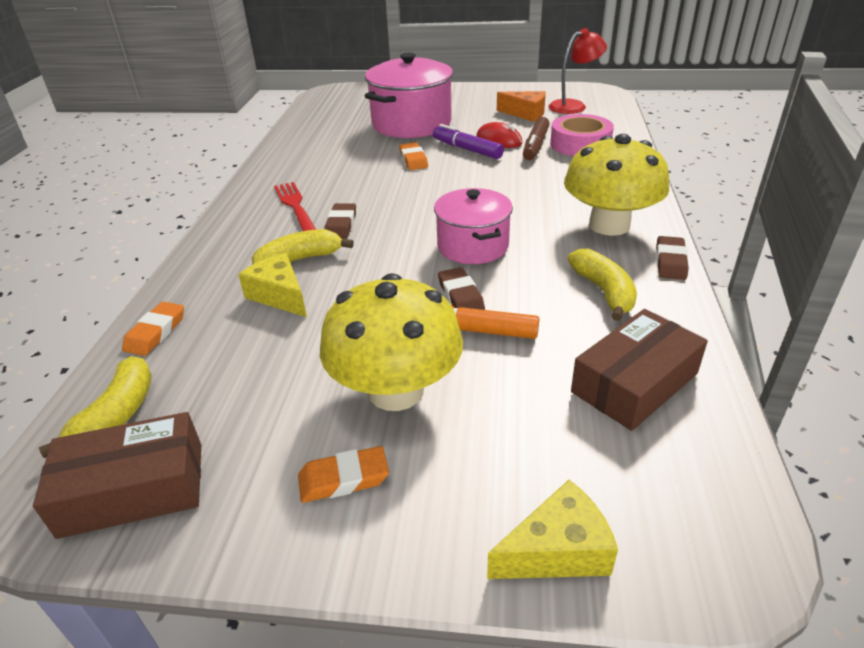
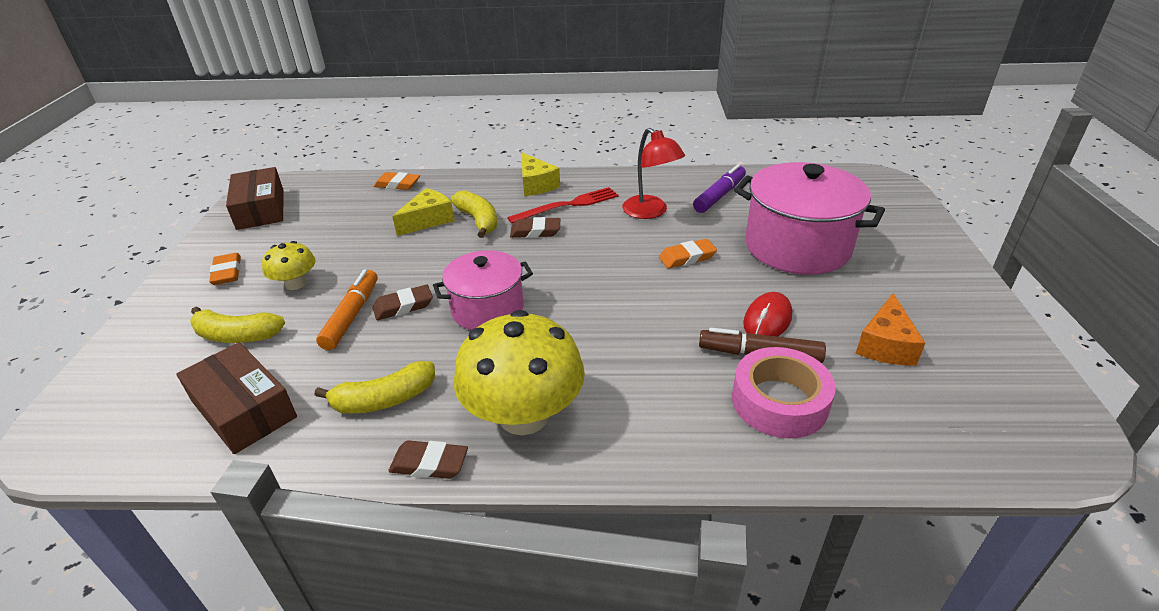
camera: 85 degrees right, 0 degrees up
yellow banana [39,356,152,458] -> yellow banana moved to [190,306,285,343]
yellow mushroom [320,273,463,411] -> yellow mushroom [262,241,316,290], size x0.51
purple marker [433,124,504,159] -> purple marker moved to [693,164,746,213]
yellow cheese [487,480,618,579] -> yellow cheese moved to [521,153,560,196]
red lamp [549,28,607,114] -> red lamp moved to [622,128,685,219]

